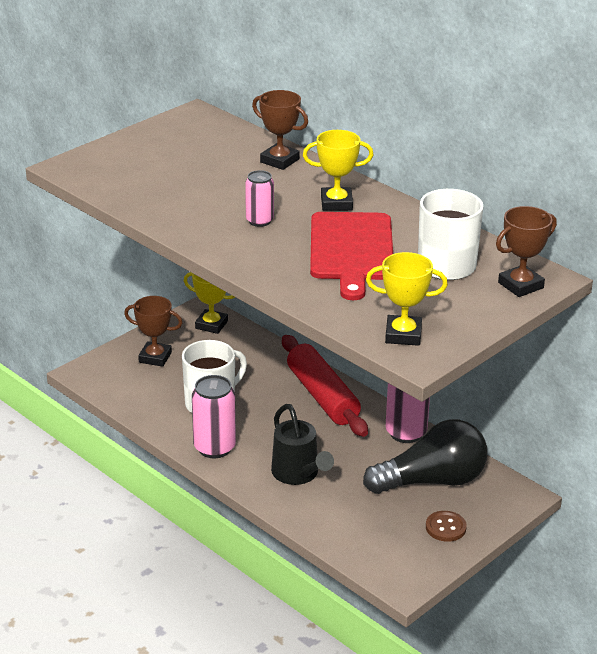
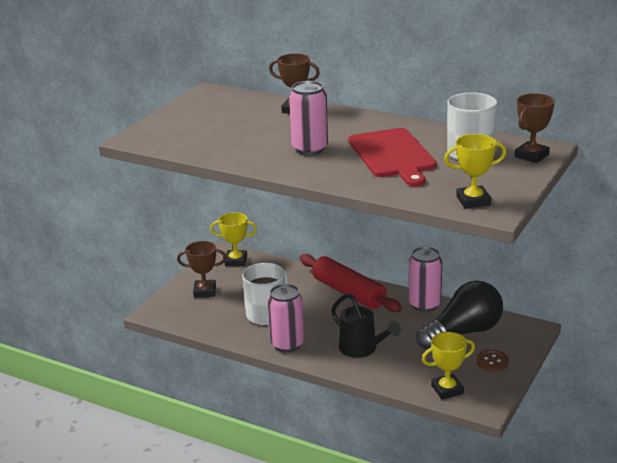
camera: 15 degrees left, 5 degrees down
pink can [245,170,274,227] -> pink can [289,81,328,155], size x1.64
yellow trophy [303,130,373,211] -> yellow trophy moved to [422,332,475,399]

